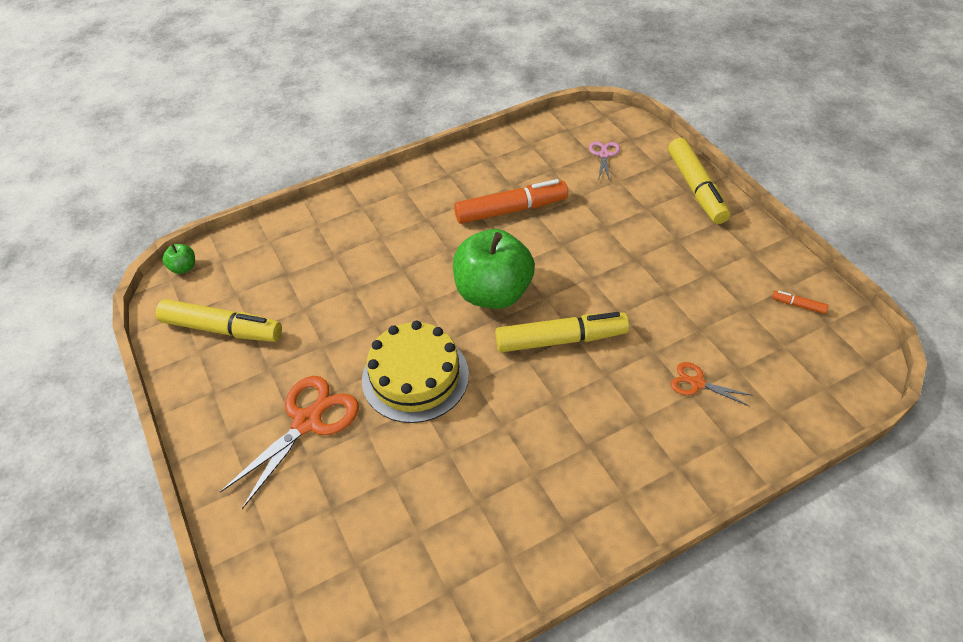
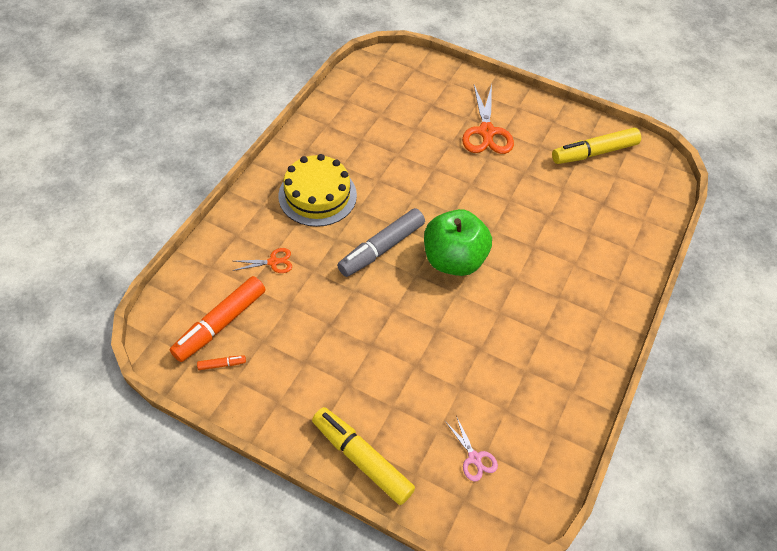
camera: 140 degrees right, 5 degrees up
green apple [163,244,195,274] -> none
yellow cake [362,320,469,423] -> yellow cake moved to [278,154,357,227]
orange marker [454,179,568,224] -> orange marker moved to [170,276,266,362]
yellow marker [495,312,629,352] -> grey marker [337,208,425,277]

